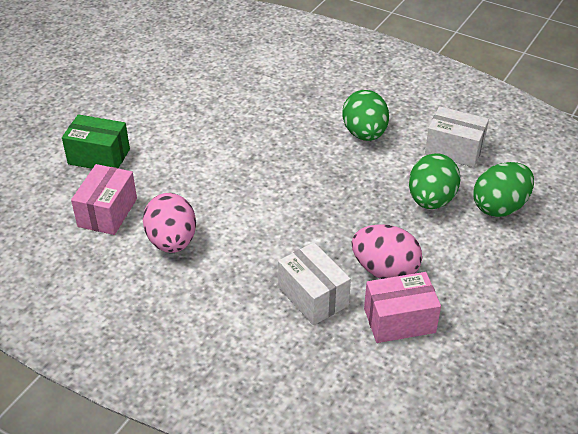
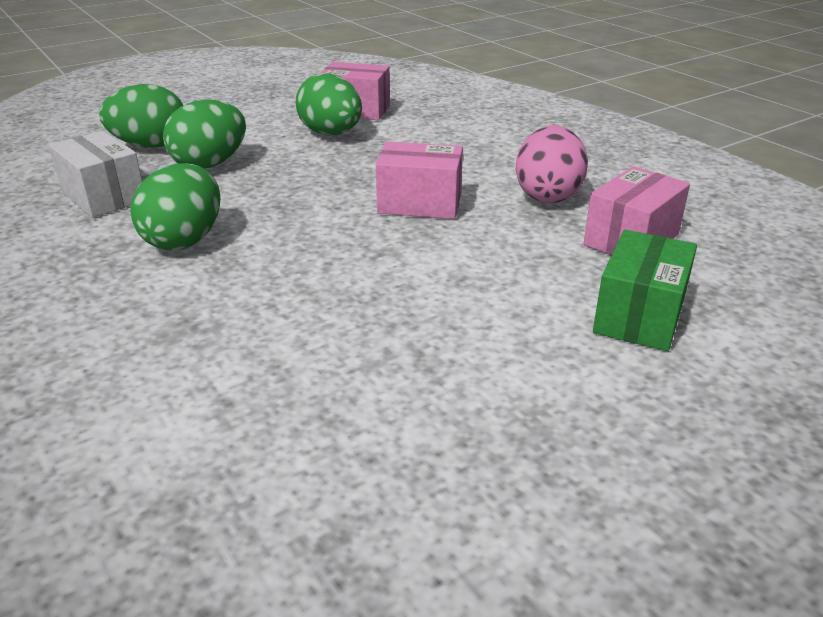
camera: 155 degrees left, 10 degrees down
green box [62,114,130,169] -> green box turned 75 degrees clockwise [593,230,697,351]
white box [278,242,351,325] -> none
pink egg [351,224,422,279] -> green egg [296,73,362,135]
none -> pink box [376,142,463,219]

